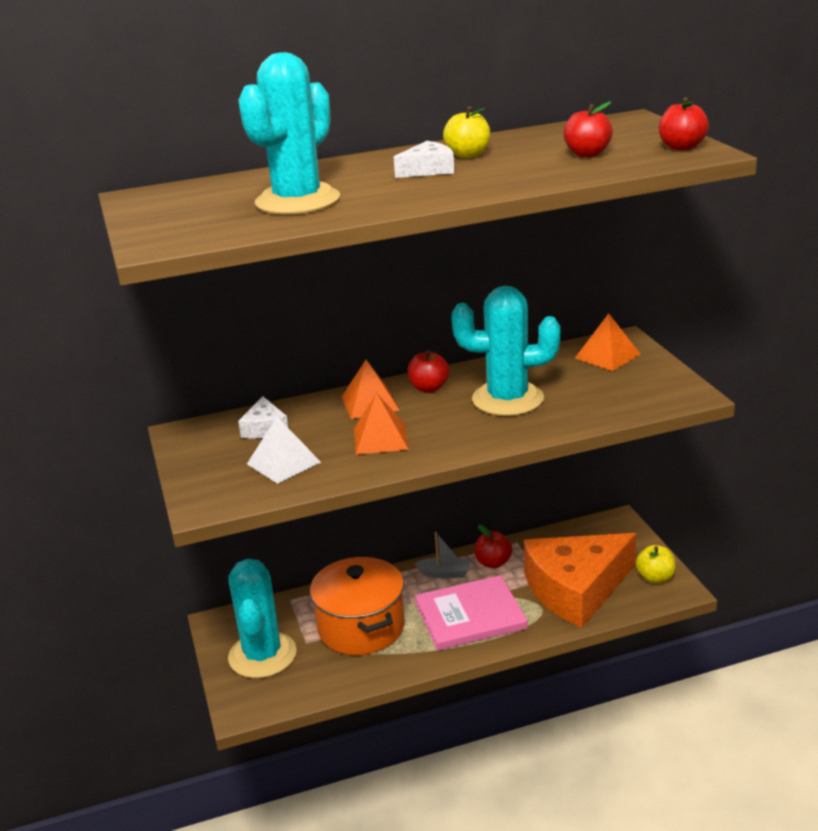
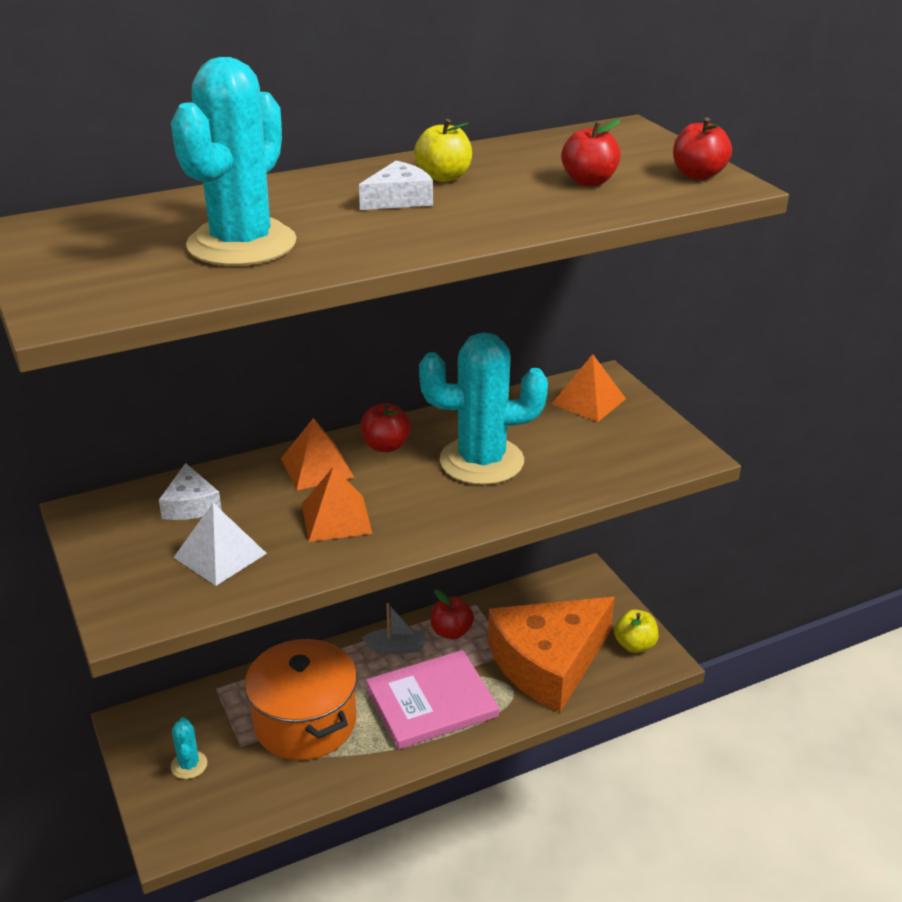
camera: 10 degrees left, 5 degrees up
turquoise cactus [228,559,297,678] -> turquoise cactus [171,717,207,779], size x0.44

